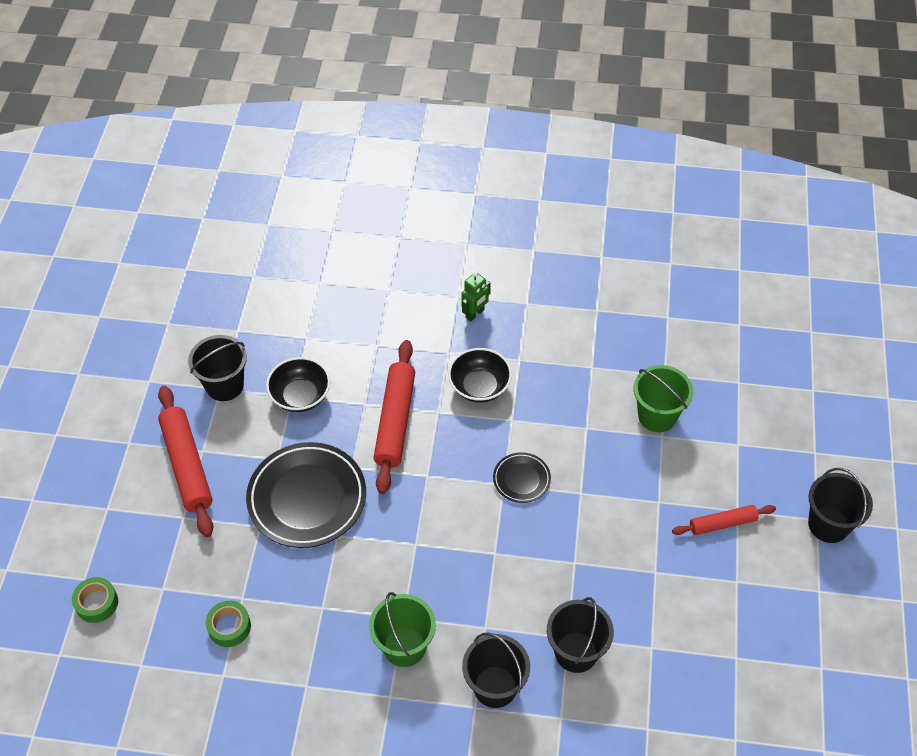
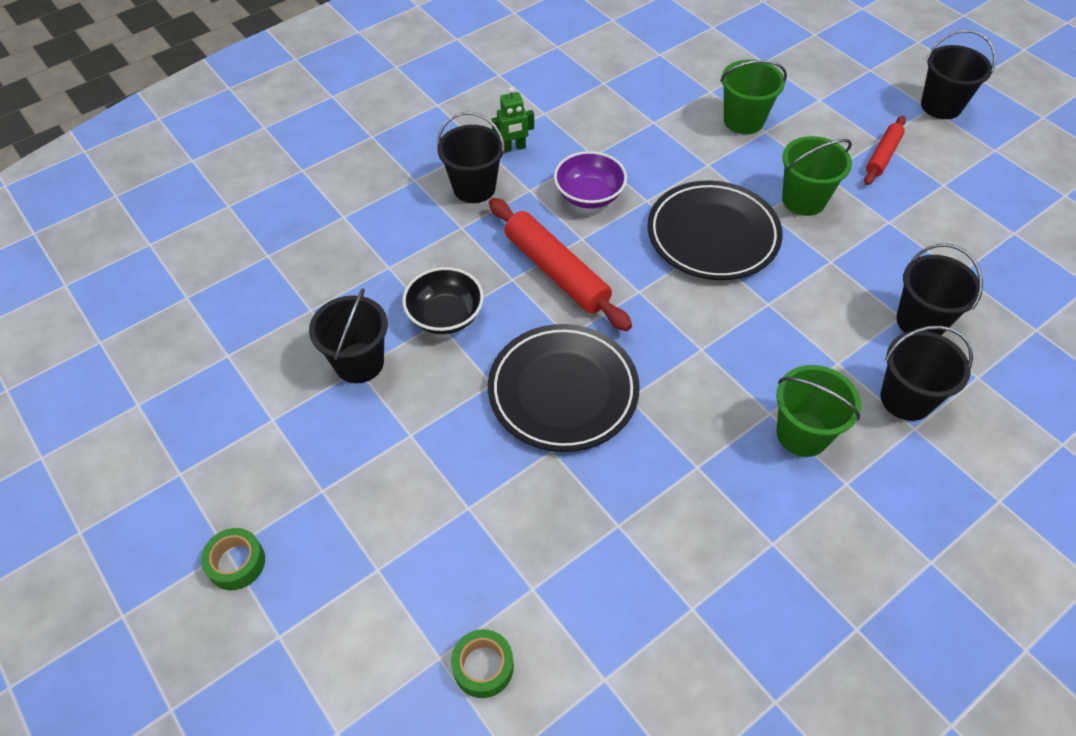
camera: 45 degrees left, 0 degrees up
red rolling pin [158,386,213,537] -> none
green tape [206,601,251,647] -> green tape moved to [201,528,265,590]
black bowl [448,348,512,403] -> purple bowl [554,151,627,209]
green robot [461,272,491,322] -> green robot turned 75 degrees clockwise [492,87,534,153]
black plate [493,452,551,503] -> black plate [647,180,783,280], size x2.05
none -> black bucket [437,112,505,203]
none -> green bucket [782,136,852,216]

